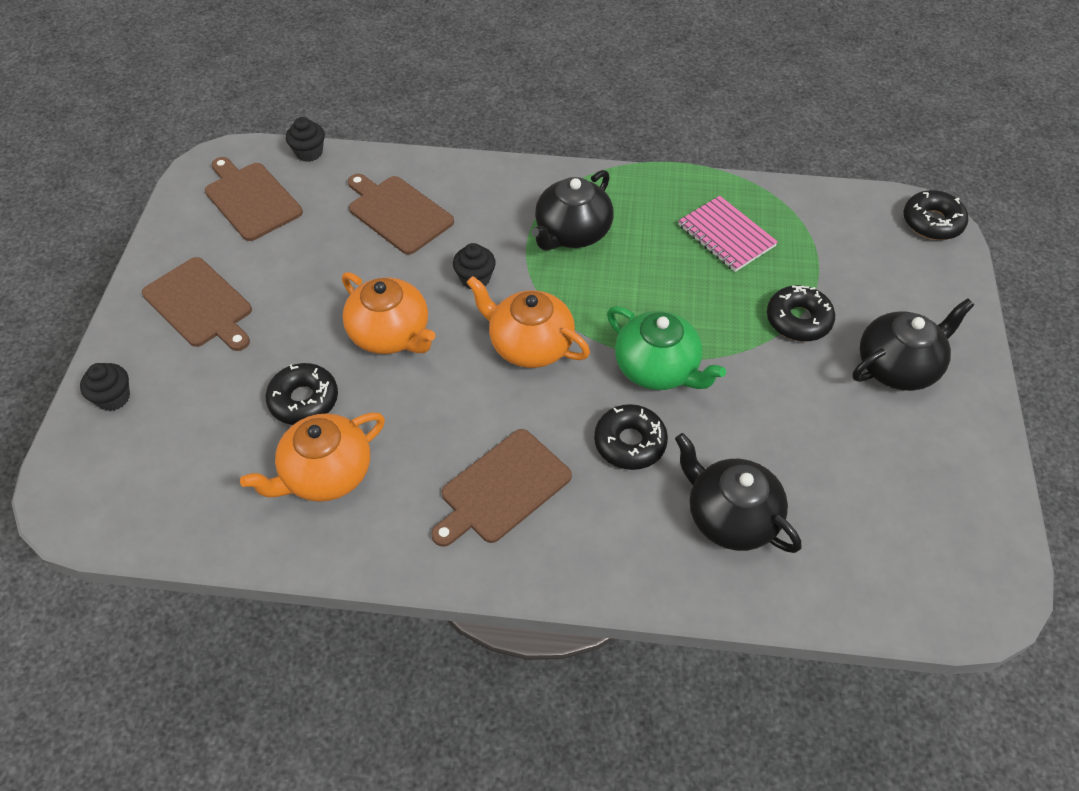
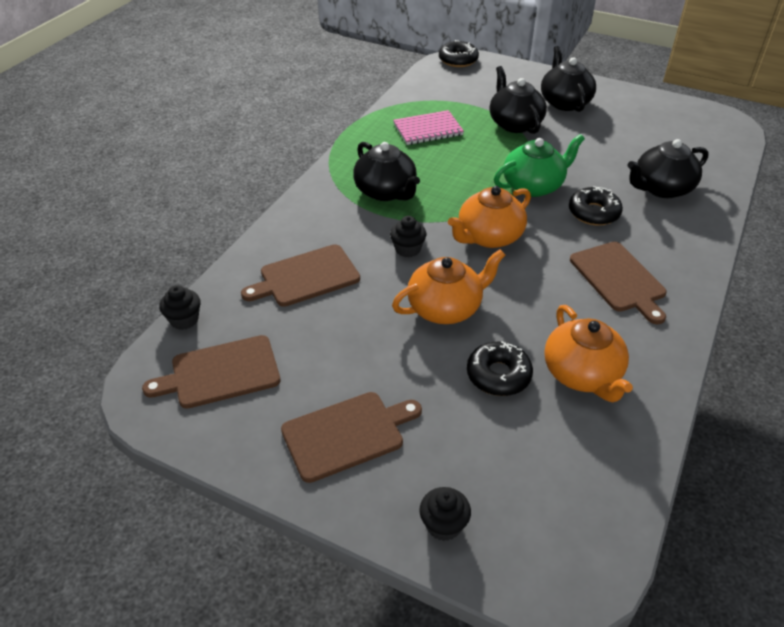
camera: 70 degrees left, 10 degrees down
black donut [767,285,835,341] -> black teapot [489,66,547,134]

